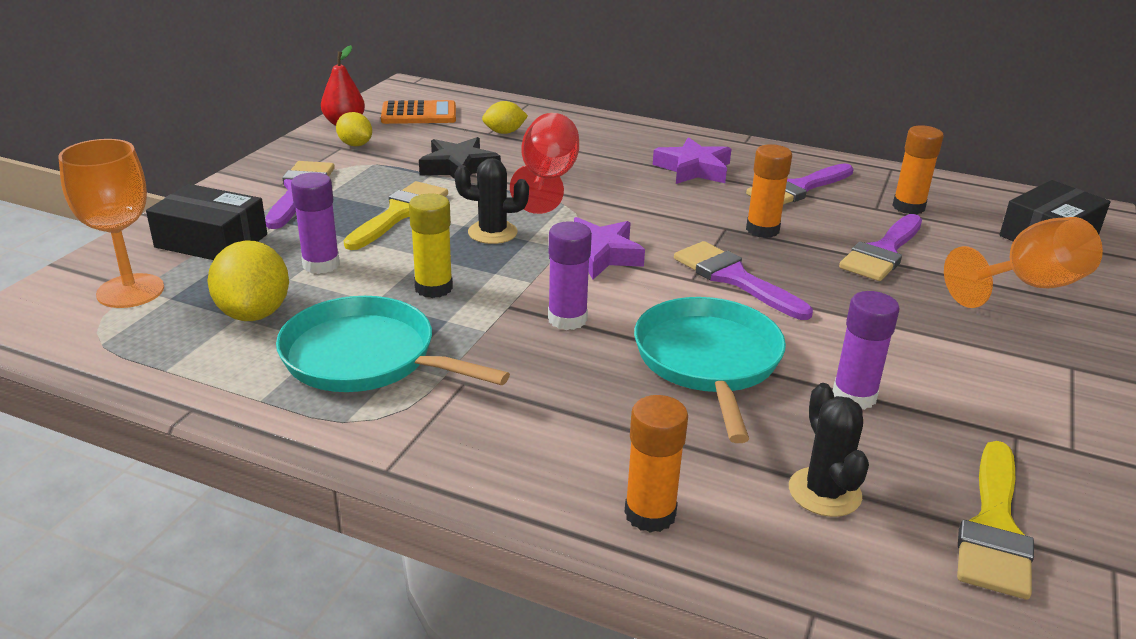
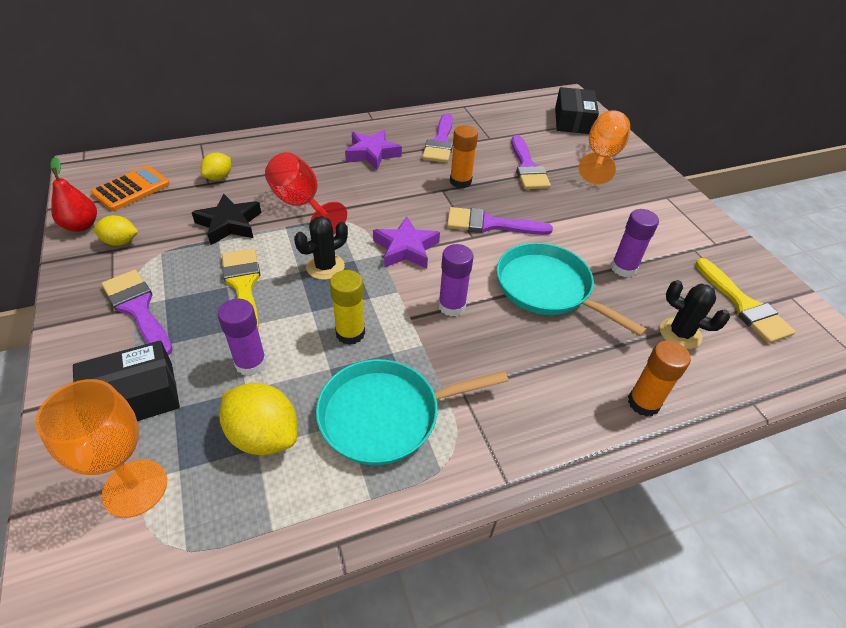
camera: 45 degrees left, 15 degrees up
orange glue stick [892,125,944,214] -> none

